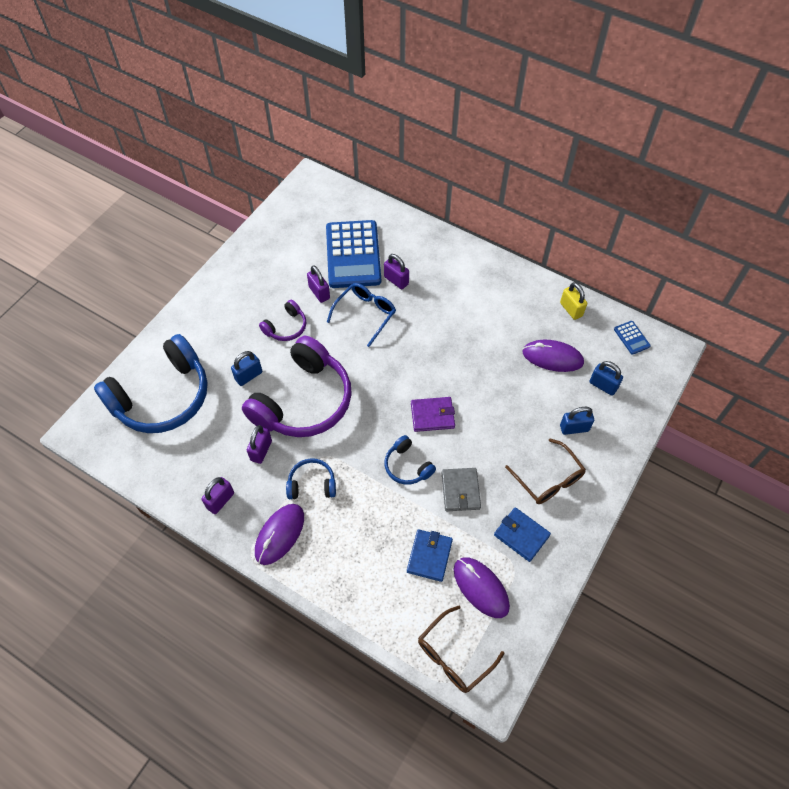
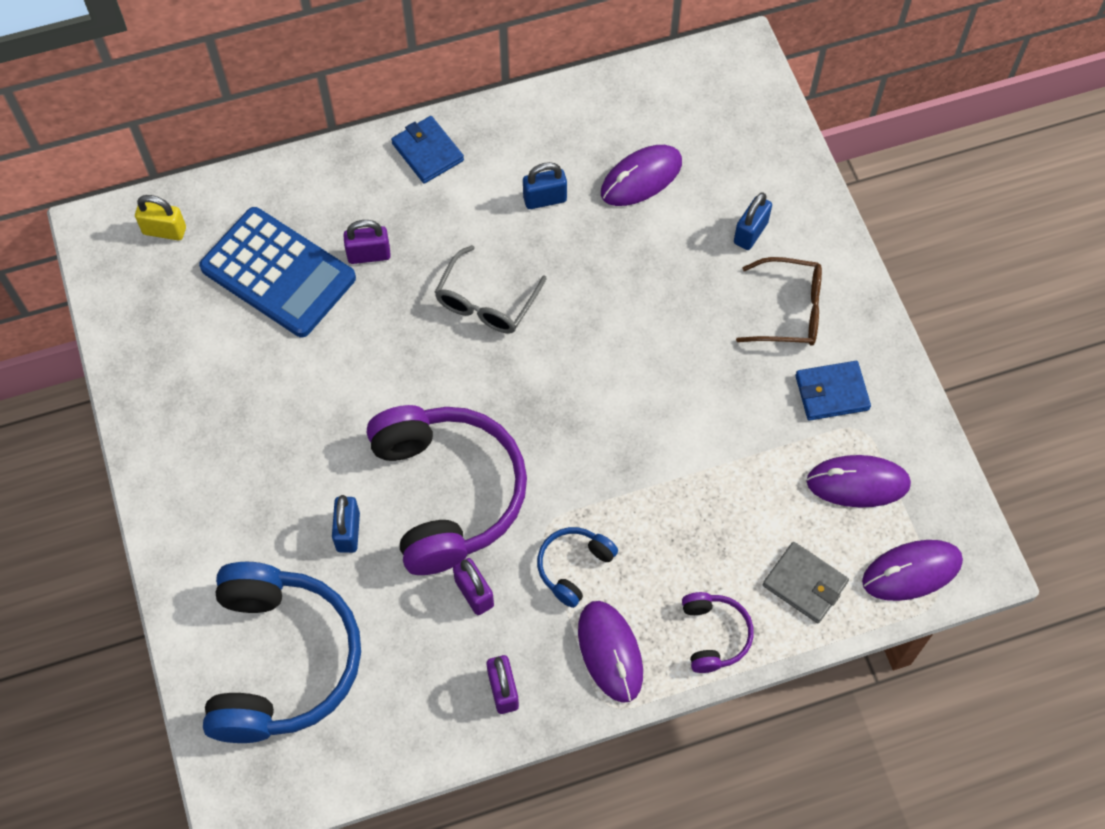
camera: 50 degrees left, 5 degrees up
purple headphones [259,300,306,341] -> purple headphones moved to [682,592,754,673]
purple padlock [307,265,330,303] -> none
blue glasses [327,283,396,347] -> none
blue headphones [384,435,436,485] -> none
blue wallet [407,529,453,582] -> blue wallet moved to [391,116,464,184]
purple wallet [411,397,455,432] -> none
brown glasses [418,606,505,693] -> purple mouse [862,540,963,601]
grey wallet [442,468,481,511] -> grey wallet moved to [763,542,849,623]
yellow padlock [560,282,587,320] -> yellow padlock moved to [135,195,186,240]
blue padlock [589,361,623,396] -> blue padlock moved to [523,162,567,209]
blue calculator [614,321,651,355] -> none
none -> grey glasses [435,245,547,333]

